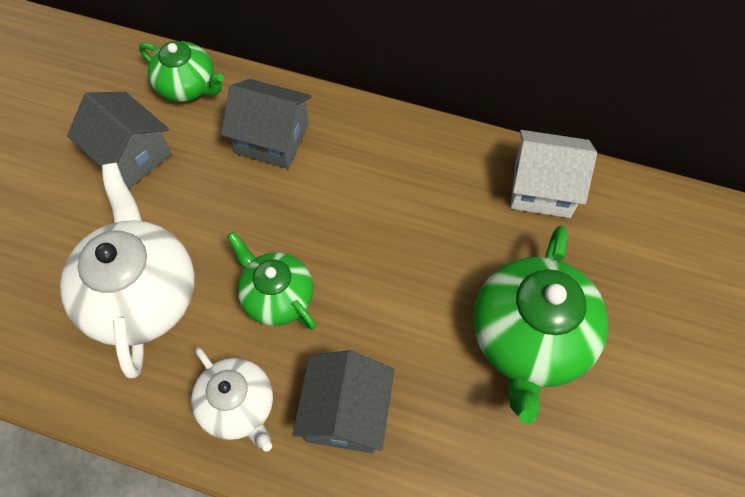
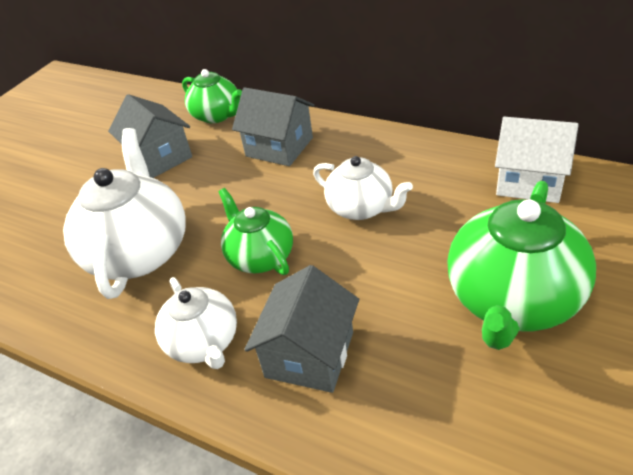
camera: 15 degrees right, 20 degrees down
none -> white teapot [313,156,413,220]

